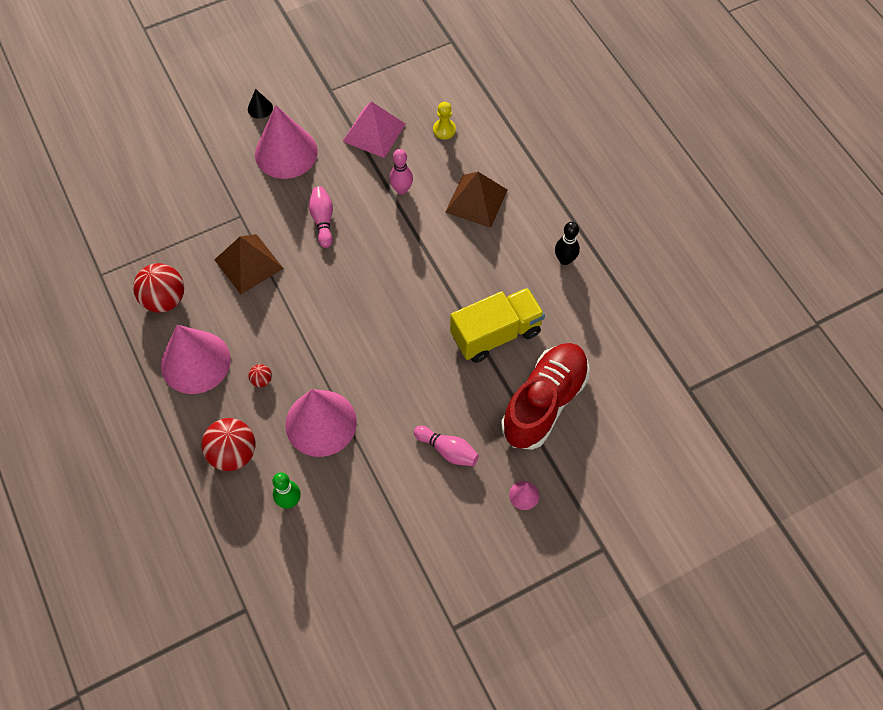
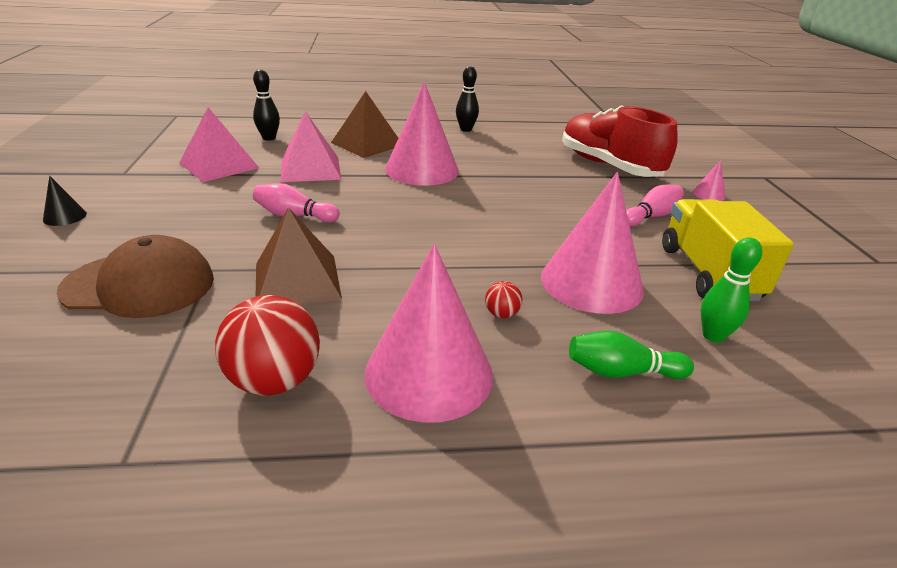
camera: 70 degrees left, 30 degrees down
red ball [202,418,255,471] -> green bowling pin [569,331,694,379]
pink cone [255,105,318,179] -> pink cone moved to [385,82,459,186]
pink bowling pin [389,149,413,194] -> pink pyramid [281,111,341,182]
yellow pawn [433,102,456,139] -> black bowling pin [253,69,280,141]
yellow truck [450,288,545,363] -> yellow truck moved to [662,199,794,301]
none -> brown cap [57,235,214,318]

